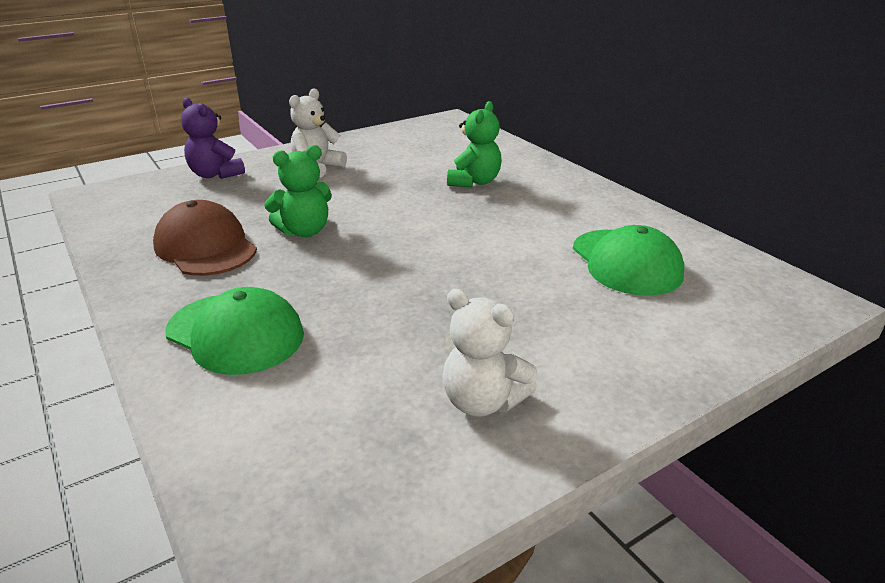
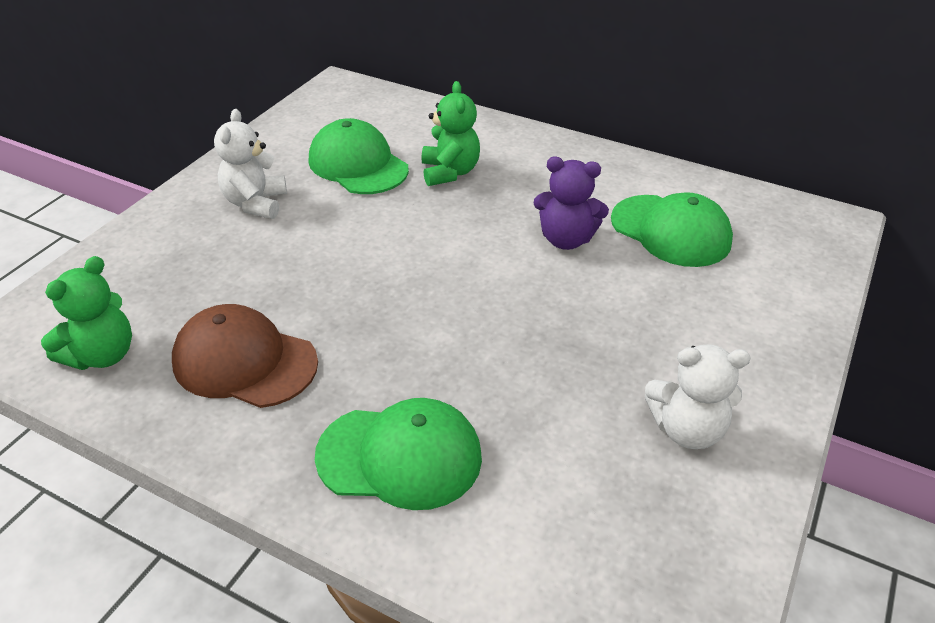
camera: 30 degrees left, 10 degrees up
purple teddy bear [181,97,245,179] -> purple teddy bear moved to [533,157,609,250]
green teddy bear [264,145,332,237] -> green teddy bear moved to [41,256,132,370]
none -> green cap [309,118,409,194]

